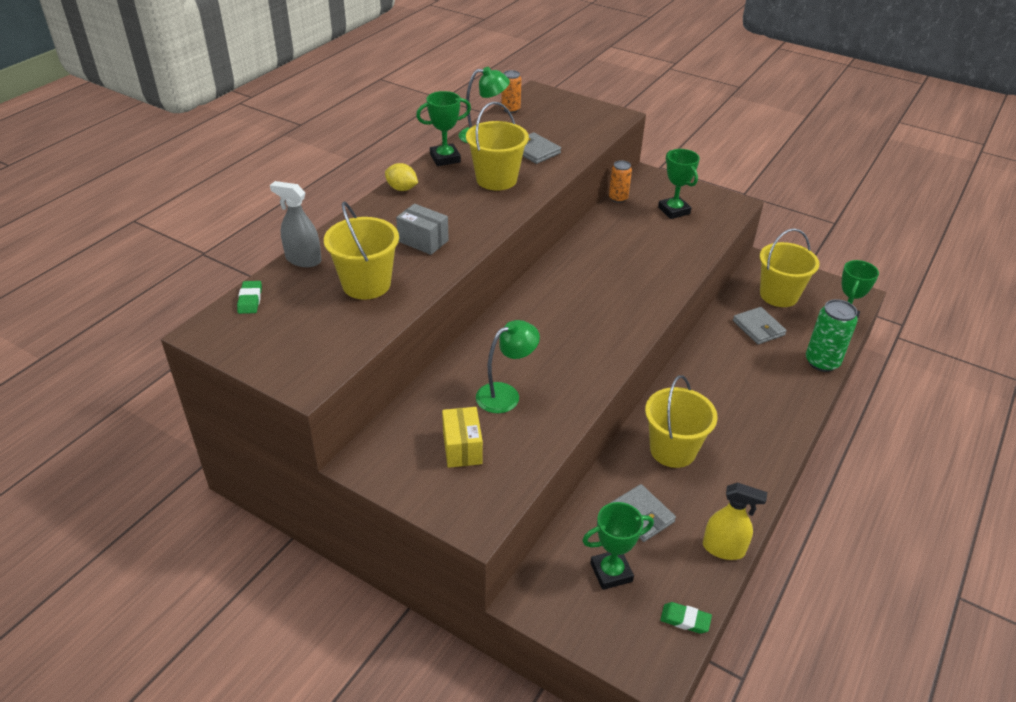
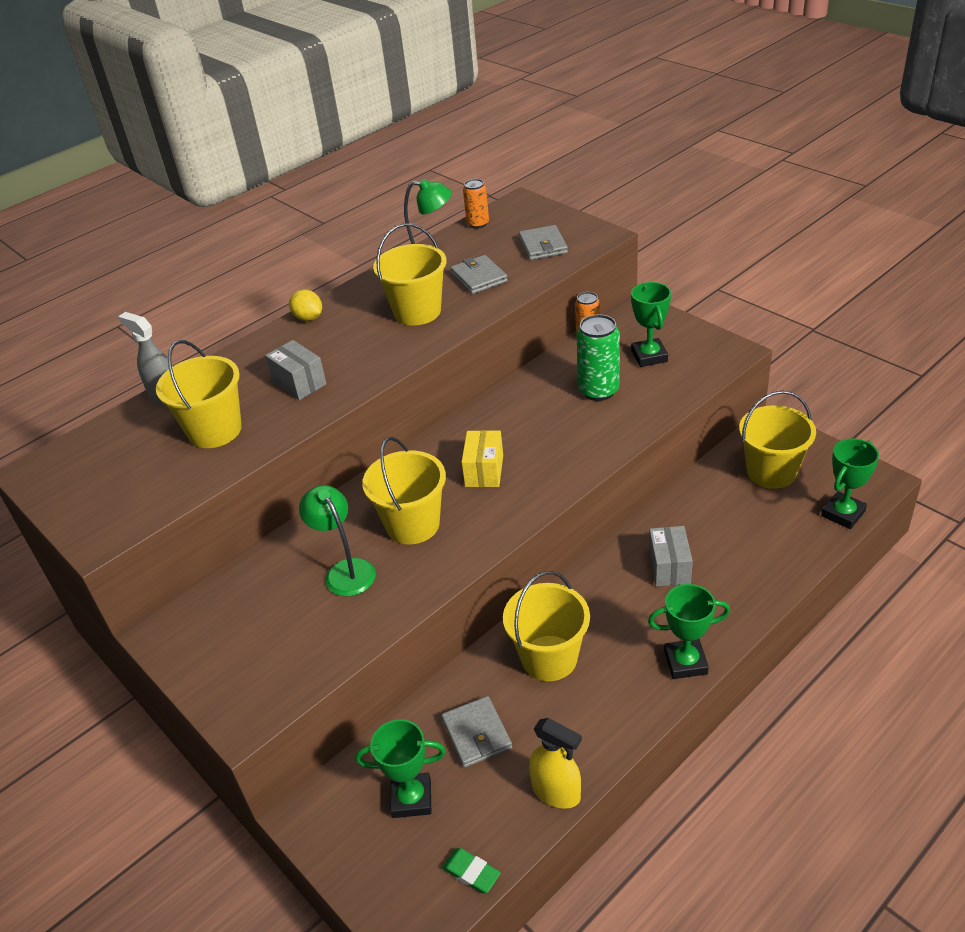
camera: 20 degrees right, 0 degrees up
green eraser [237,281,262,314] -> none
green trophy [416,91,471,166] -> green trophy moved to [648,584,730,679]
yellow box [442,407,483,468] -> yellow box moved to [461,430,503,487]
green lamp [476,320,540,413] -> green lamp turned 105 degrees counterclockwise [299,485,376,596]
grey wallet [733,307,787,344] -> grey wallet moved to [519,225,568,260]
green can [806,299,858,372] -> green can moved to [577,314,620,401]
none -> yellow bucket [362,437,446,545]
none -> grey box [649,526,693,587]

